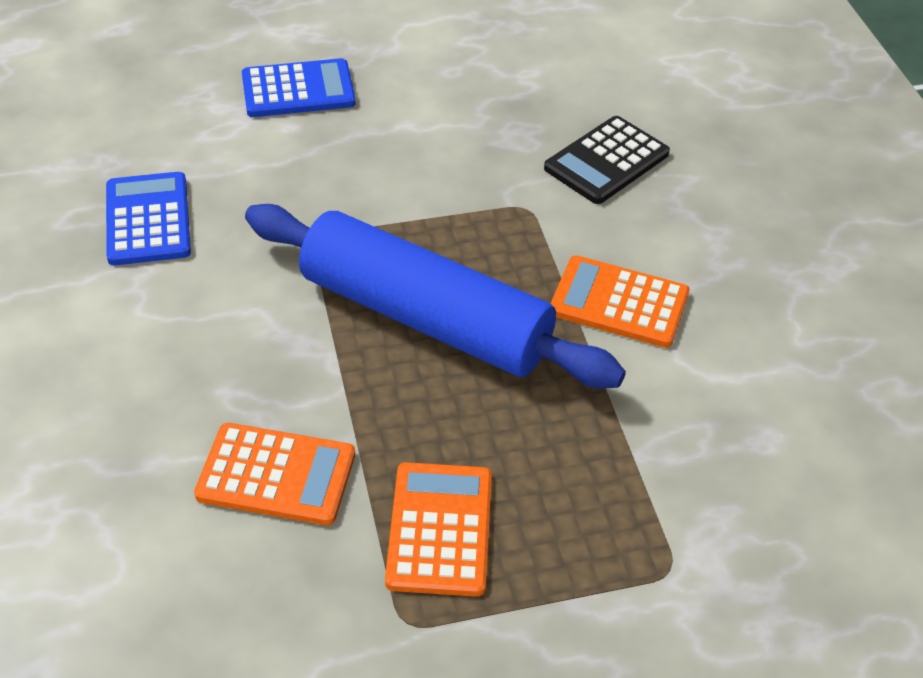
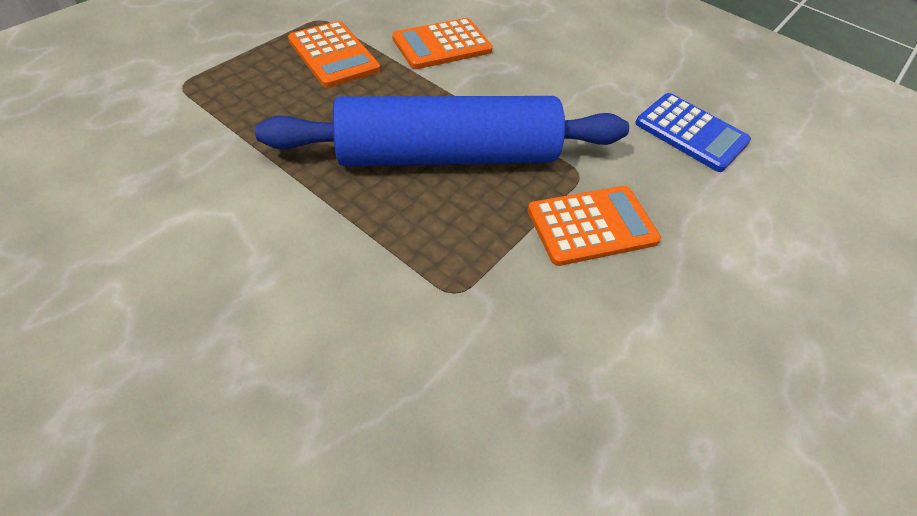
camera: 140 degrees right, 5 degrees up
blue calculator [242,58,356,117] -> none
black calculator [544,116,670,204] -> none
orange calculator [550,255,690,348] -> orange calculator moved to [527,186,661,266]

